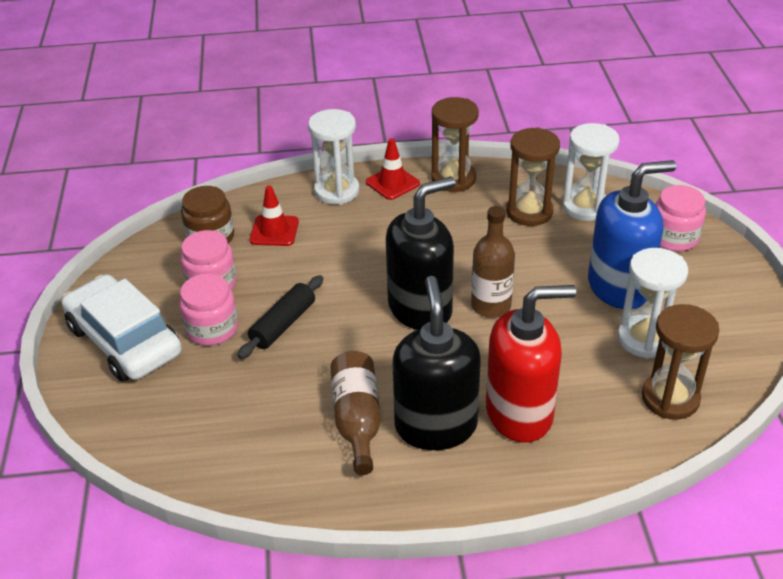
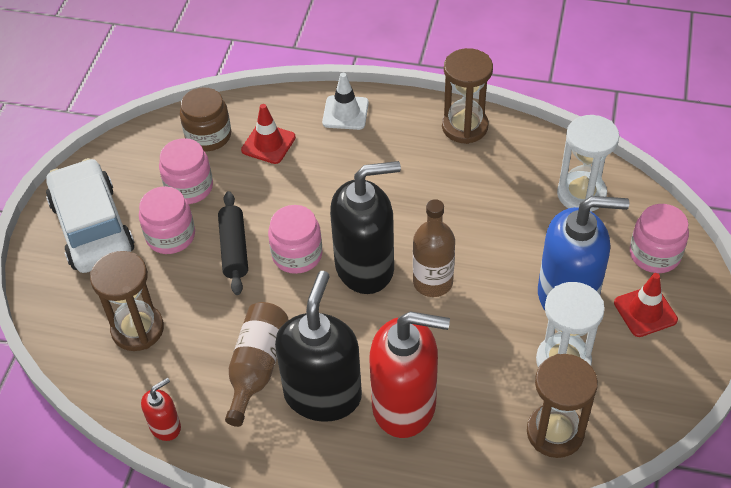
camera: 20 degrees right, 10 degrees up
black rolling pin [237,275,323,359] -> black rolling pin turned 60 degrees counterclockwise [218,191,248,295]
white hourglass [308,109,359,205] -> white traffic cone [322,73,369,130]
red traffic cone [366,138,420,200] -> red traffic cone moved to [614,273,678,337]
brown hourglass [506,127,560,226] -> brown hourglass moved to [90,251,164,351]
none -> red soap dispenser [141,378,181,441]
none -> pink jar [268,205,323,274]

